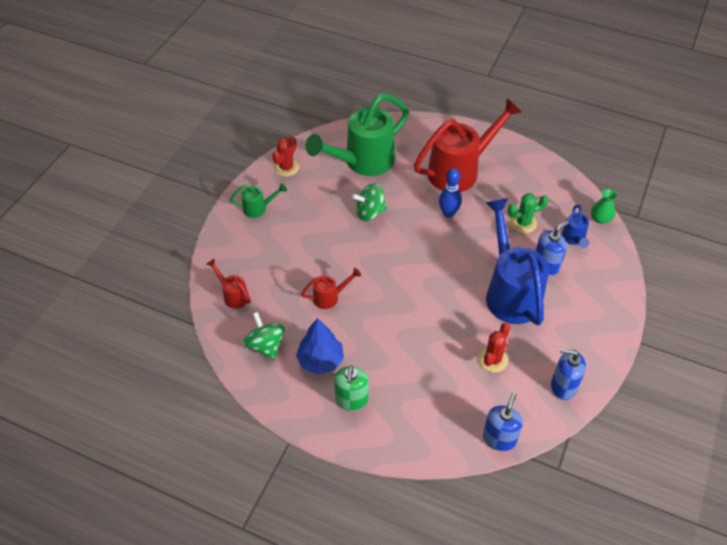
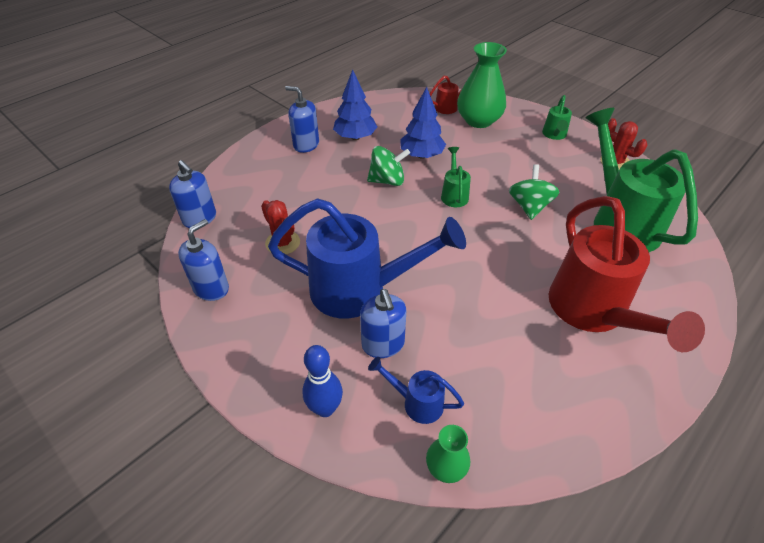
camera: 110 degrees right, 5 degrees down
green spinning top [243,312,285,360] -> green spinning top moved to [367,146,410,186]
red watering can [301,268,361,309] -> blue tree [401,87,446,159]
green soap dispenser [334,366,369,411] -> blue soap dispenser [285,86,319,153]
blue bowling pin [439,168,462,218] -> blue bowling pin moved to [302,345,343,417]
green cactus [508,193,549,233] -> none
none -> green watering can [441,147,471,207]
none -> green vase [457,42,507,128]

